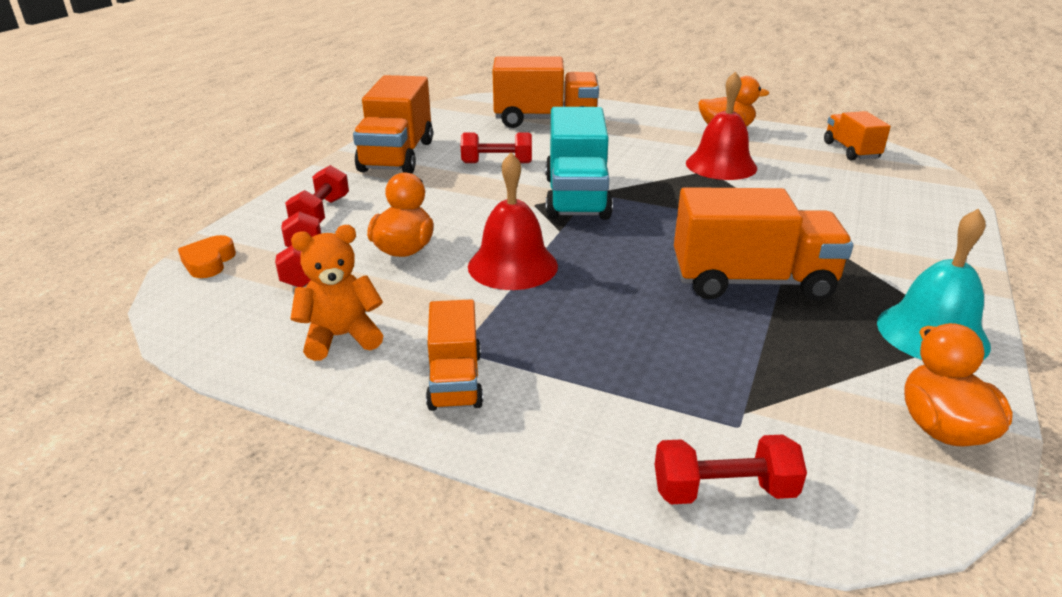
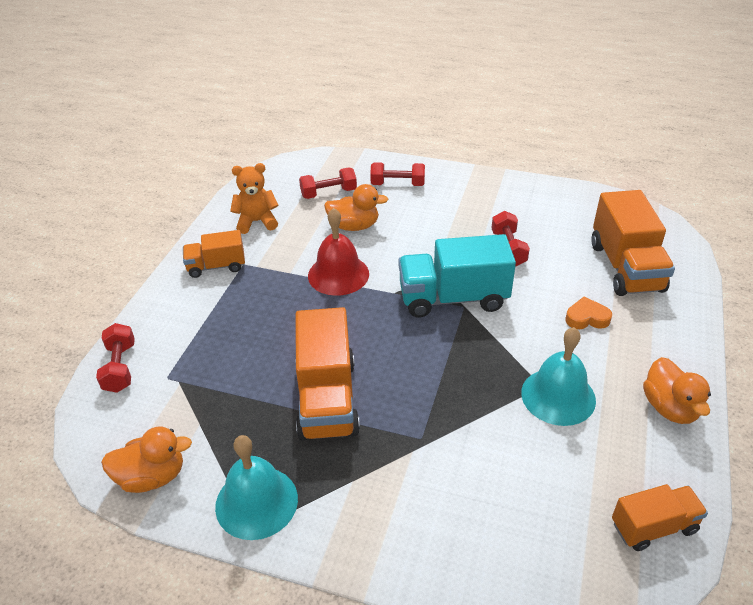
camera: 85 degrees right, 10 degrees up
orange heart [178,235,236,278] -> orange heart moved to [566,297,612,329]
orange teddy bear [290,225,383,361] -> orange teddy bear turned 75 degrees counterclockwise [230,163,279,234]
orange truck [353,75,433,174] -> none
red bell [686,71,757,180] -> turquoise bell [521,327,596,426]

